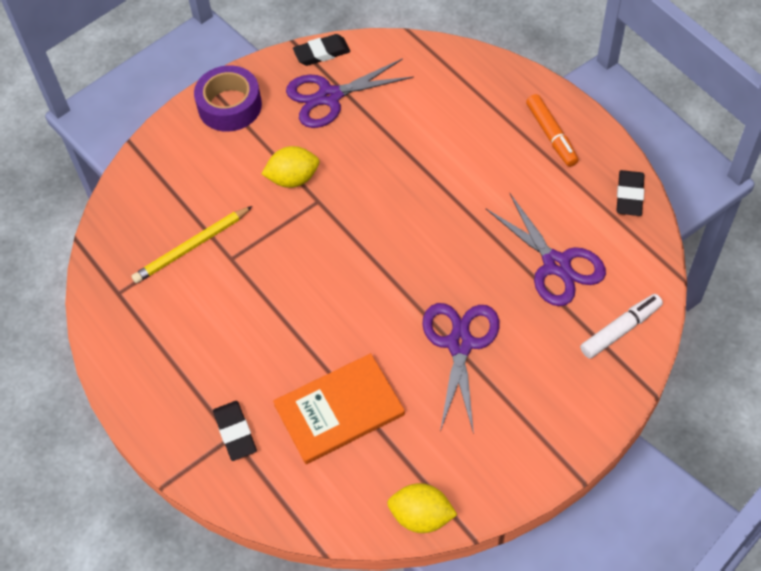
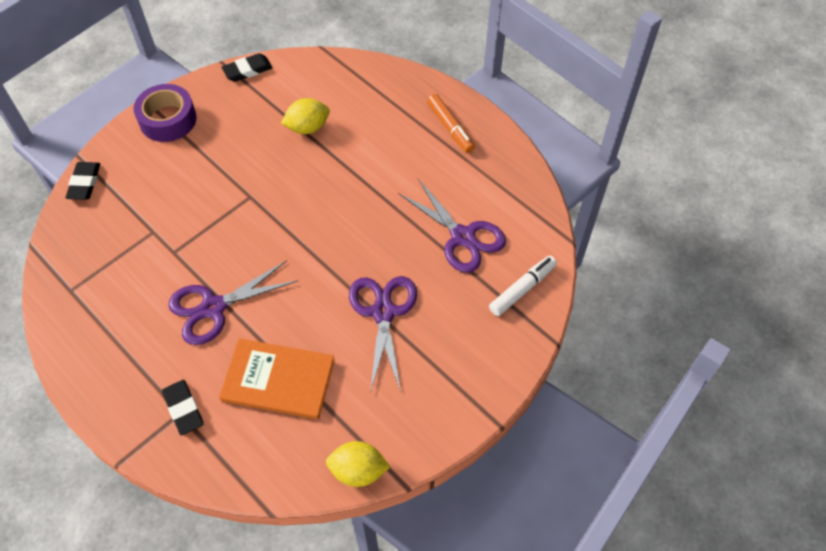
camera: 10 degrees left, 0 degrees up
yellow pencil [131,206,253,283] -> none
yellow lemon [262,146,320,188] -> yellow lemon moved to [281,98,330,134]
orange book [273,353,405,464] -> orange book turned 45 degrees clockwise [219,338,335,420]
purple scissors [286,58,414,128] -> purple scissors moved to [168,260,298,345]
black eraser [616,170,644,216] -> black eraser moved to [65,162,100,200]

